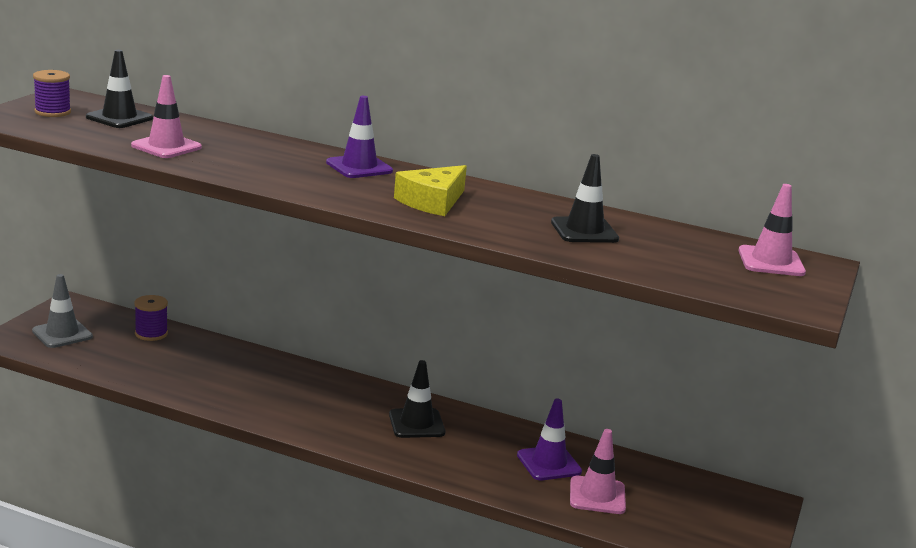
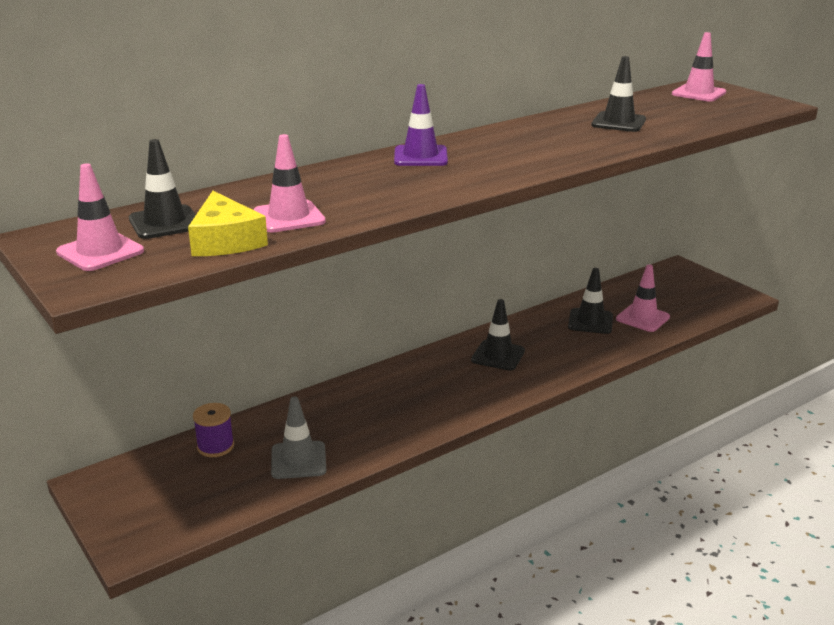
camera: 55 degrees left, 5 degrees up
grey traffic cone [32,274,93,348] -> grey traffic cone moved to [271,397,326,479]
purple spool [33,70,71,117] -> pink traffic cone [56,163,144,271]
yellow cheese [394,165,467,216] -> yellow cheese moved to [188,191,268,256]
purple traffic cone [517,398,582,480] -> black traffic cone [568,268,613,334]

